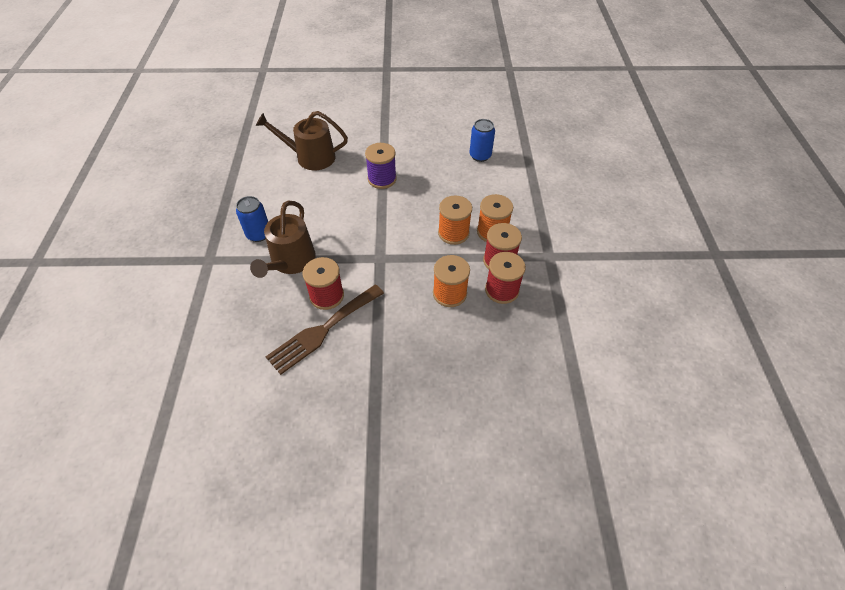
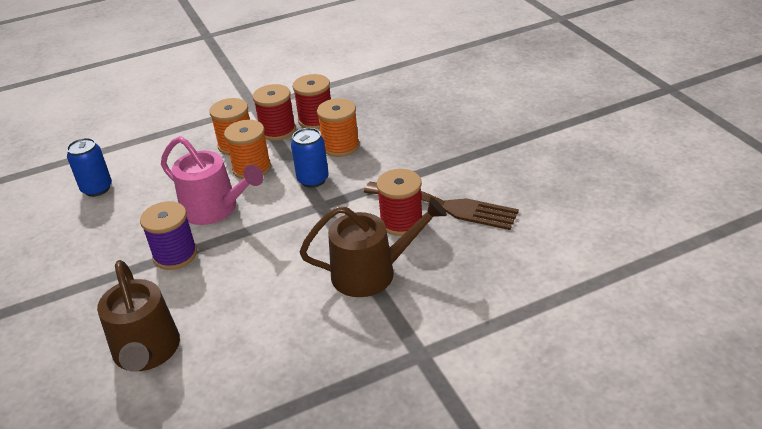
camera: 110 degrees left, 15 degrees down
blue can [236,196,268,242] -> blue can moved to [291,128,329,188]
none -> pink watering can [161,136,264,225]

